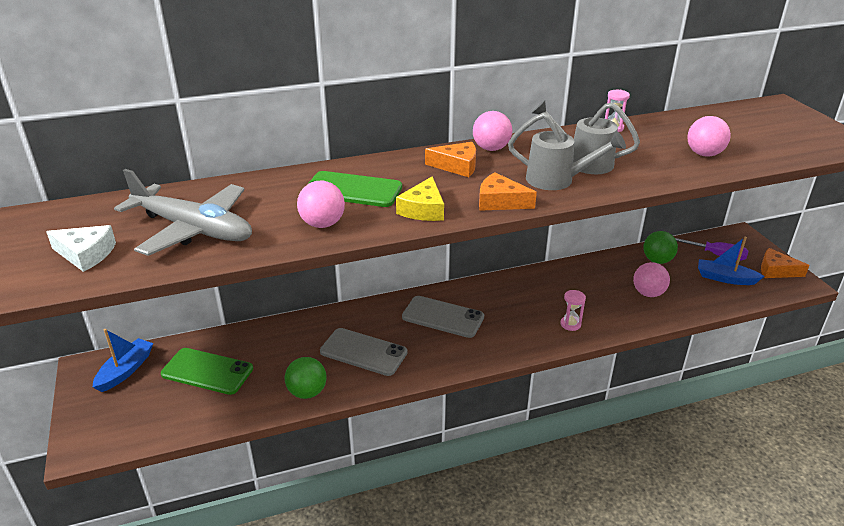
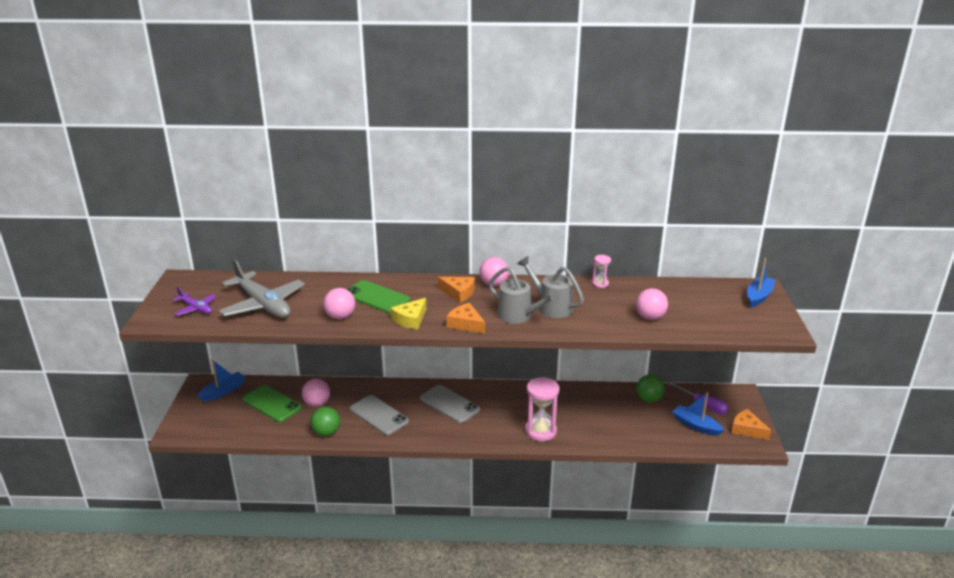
camera: 20 degrees right, 5 degrees down
white cheese [46,225,116,272] -> purple plane [172,287,217,316]
pink hourglass [560,290,586,331] -> pink hourglass [525,377,560,441], size x1.93
pink ball [633,262,670,297] -> pink ball moved to [302,379,330,407]
none -> blue boat [747,258,776,307]

